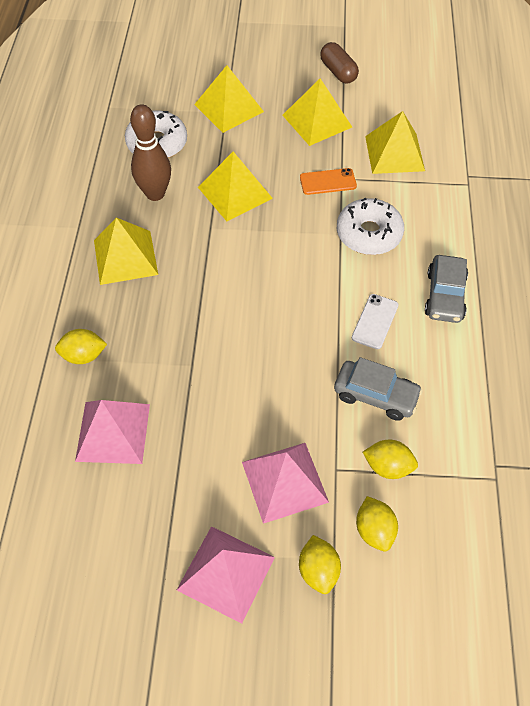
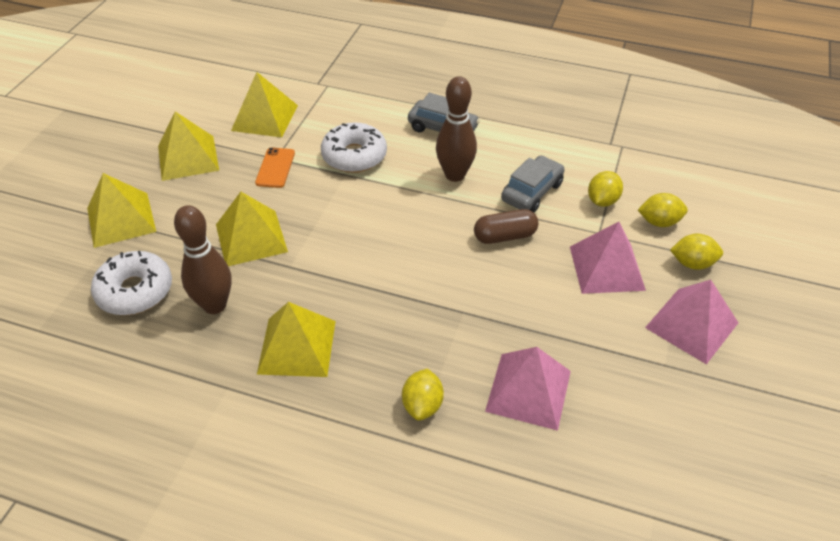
camera: 75 degrees left, 10 degrees down
brown capsule [320,42,359,84] -> brown capsule moved to [474,209,538,244]
white phone [352,294,399,349] -> brown bowling pin [436,76,477,182]

